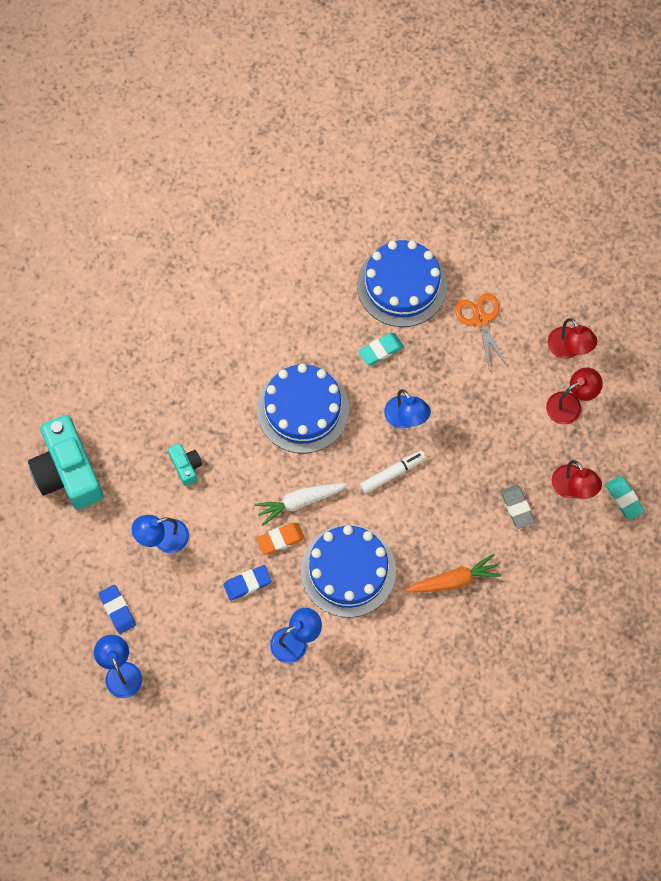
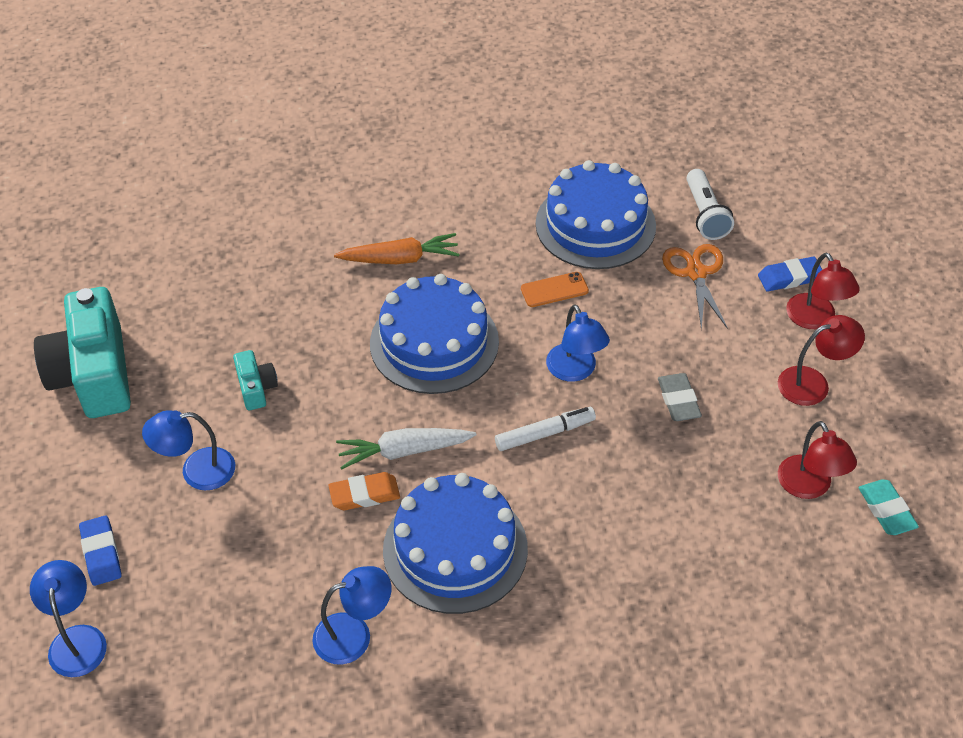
camera: 10 degrees right, 20 degrees down
blue eraser [223,565,272,601] -> blue eraser moved to [758,257,822,292]
turquoise eraser [358,333,404,365] -> orange phone [521,272,589,307]
orange carrot [406,554,502,592] -> orange carrot moved to [334,233,460,264]
grey eraser [501,485,535,529] -> grey eraser moved to [658,373,702,421]
none -> white flashlight [686,169,734,240]

